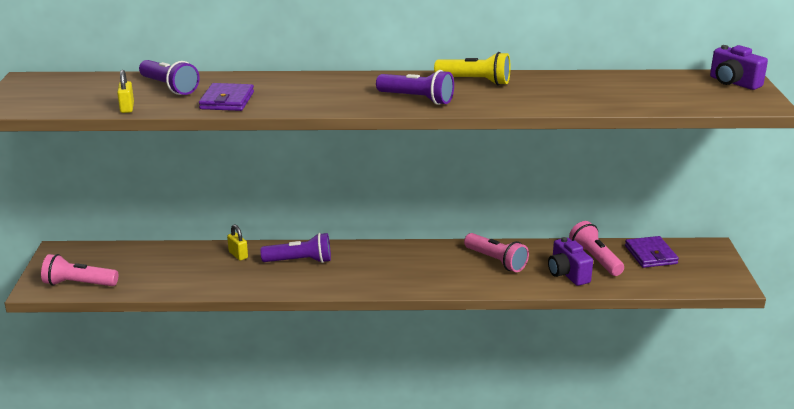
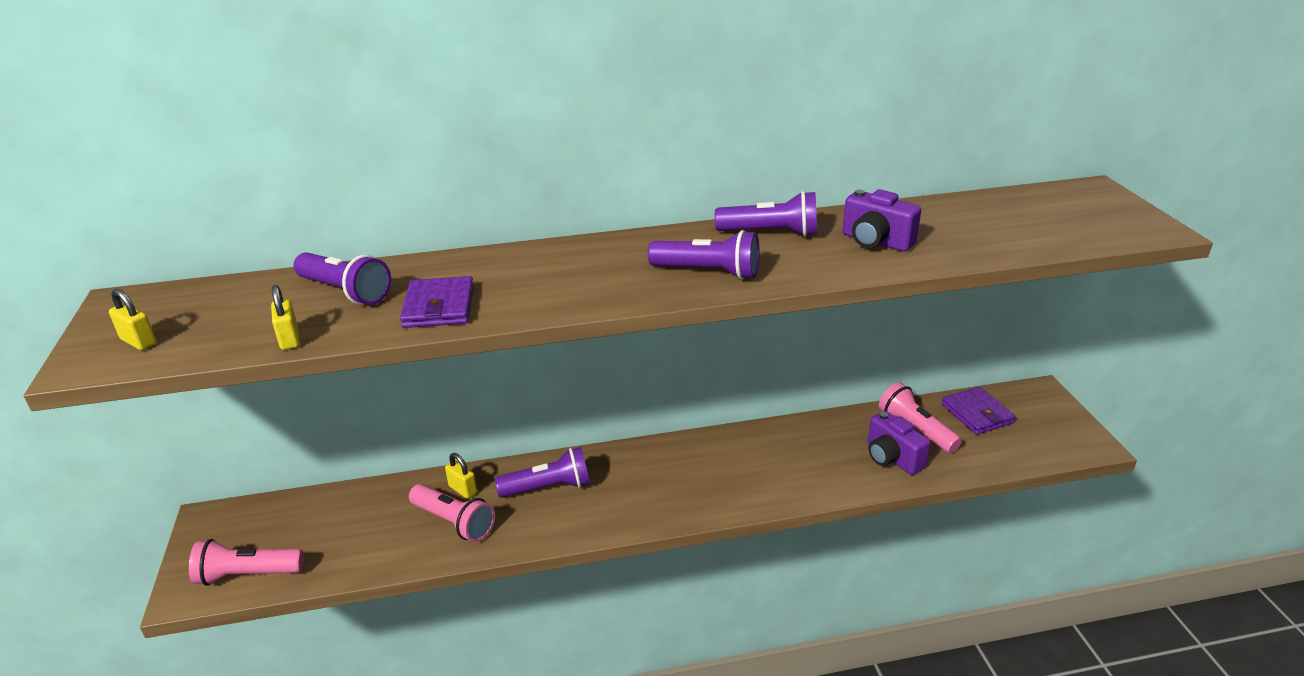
camera: 10 degrees left, 5 degrees up
yellow flashlight [434,52,511,85] -> purple flashlight [715,191,817,237]
pink flashlight [464,233,529,272] -> pink flashlight moved to [409,484,495,542]
purple camera [710,45,768,90] -> purple camera moved to [843,189,921,252]
none -> yellow padlock [109,289,156,350]

